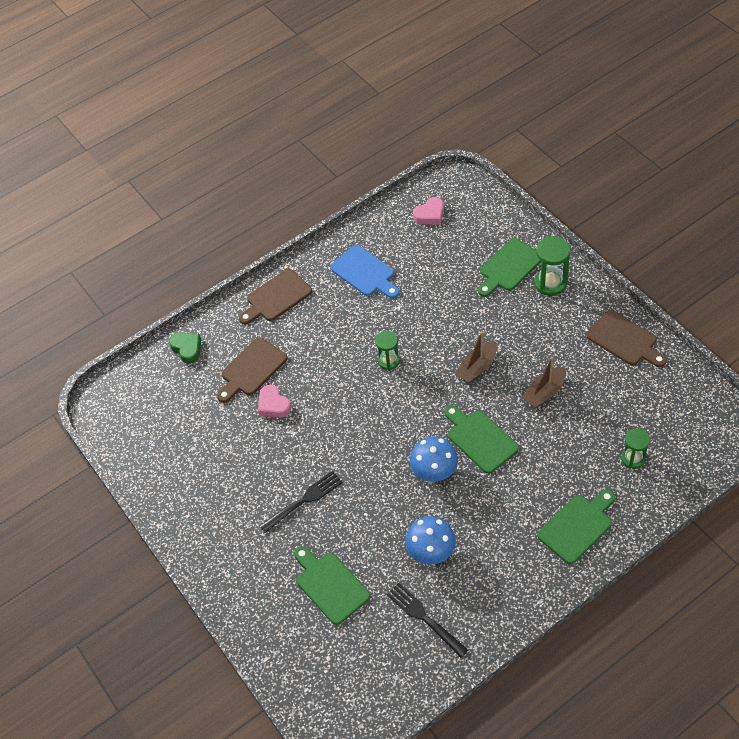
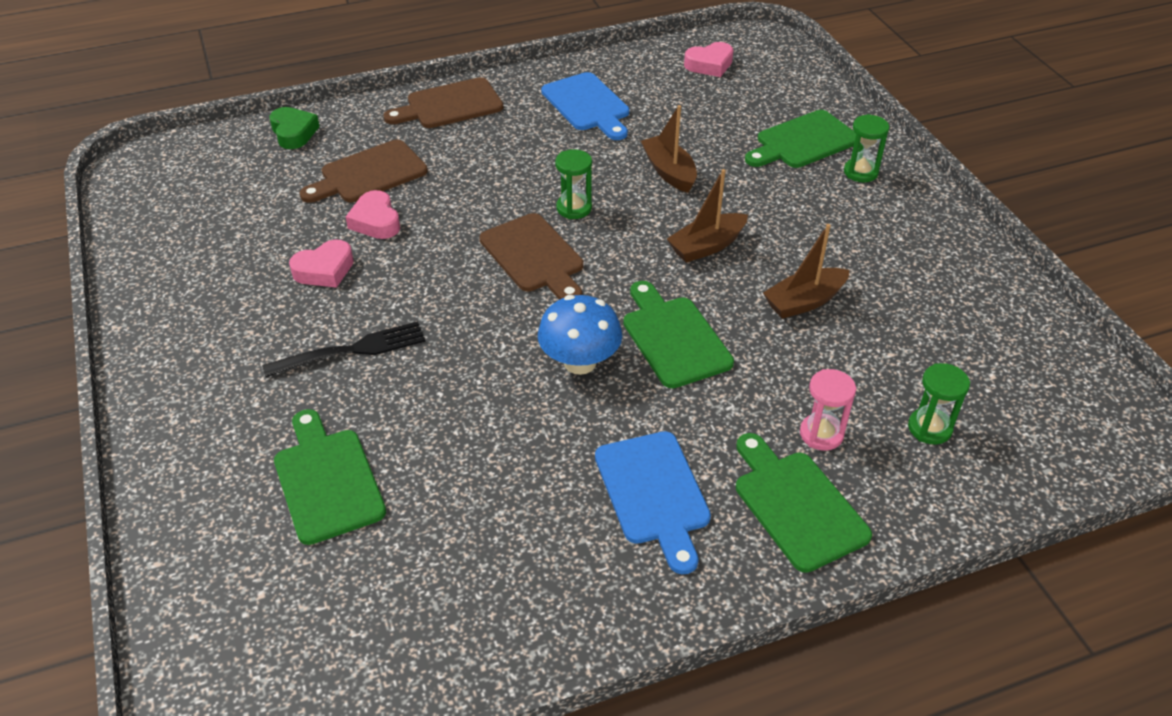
camera: 10 degrees right, 10 degrees down
black fork [387,583,468,658] -> none
blue mushroom [405,516,456,565] -> none
green hourglass [534,236,570,296] -> green hourglass [844,114,889,182], size x0.66
green cutting board [538,489,615,564] -> green cutting board turned 90 degrees counterclockwise [736,433,872,573]
brown cutting board [587,310,667,367] -> brown cutting board moved to [479,213,583,300]
none -> pink heart [289,240,354,288]
none -> blue cutting board [595,431,711,574]
none -> brown boat [641,105,697,193]
none -> pink hourglass [800,369,856,451]

